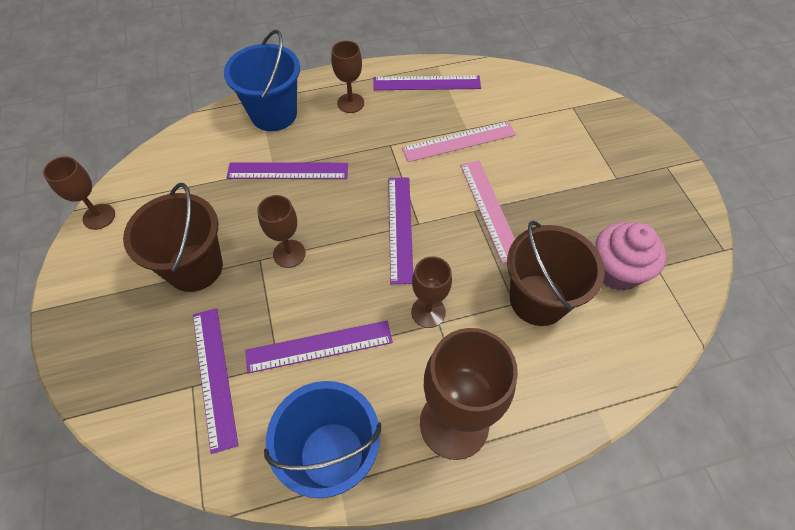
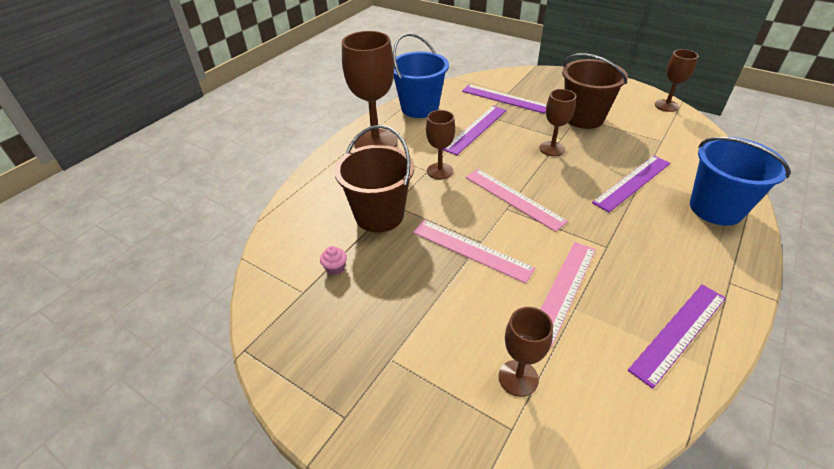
camera: 140 degrees right, 15 degrees down
brown goblet [331,41,364,113] -> brown goblet moved to [498,307,553,397]
purple ruler [389,178,413,284] -> pink ruler [465,169,568,232]
pink cupcake [595,222,666,291] -> pink cupcake [320,246,347,275], size x0.41

